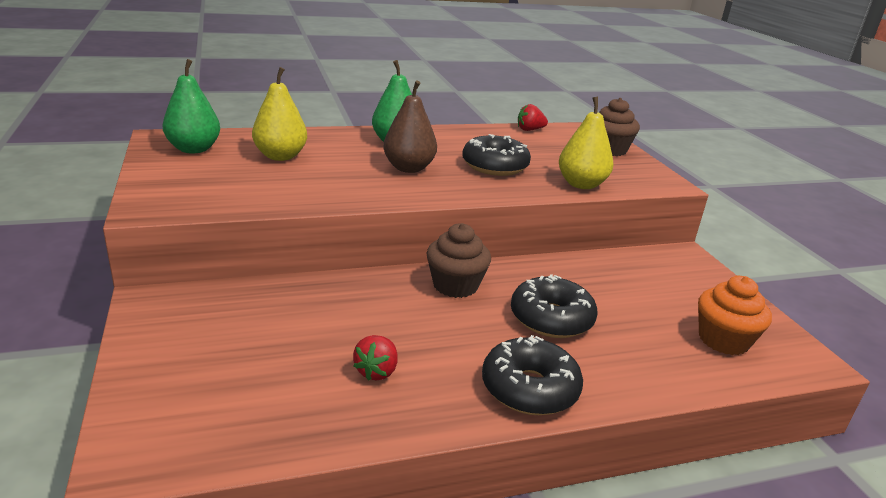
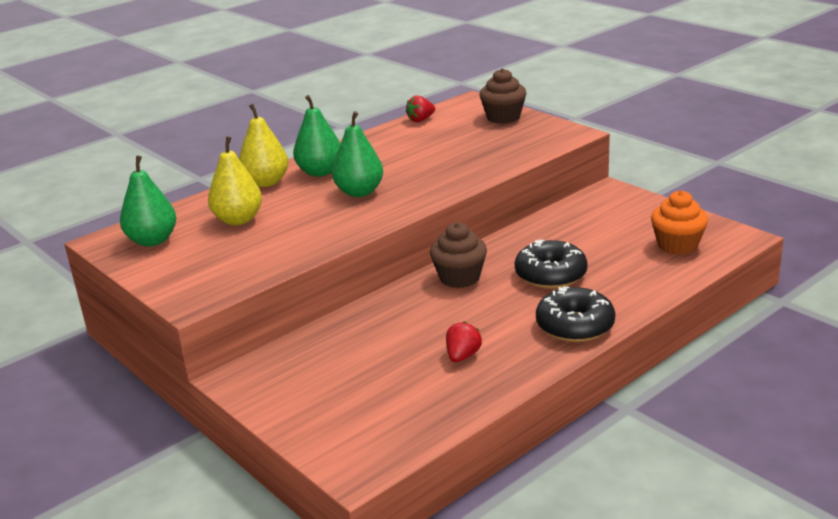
camera: 20 degrees left, 0 degrees up
red strawberry [353,335,398,381] -> red strawberry turned 150 degrees counterclockwise [446,321,482,362]
brown pear [383,80,437,173] -> green pear [332,111,383,197]
black donut [462,134,531,176] -> none
yellow pear [559,97,614,189] -> yellow pear moved to [239,104,288,187]

